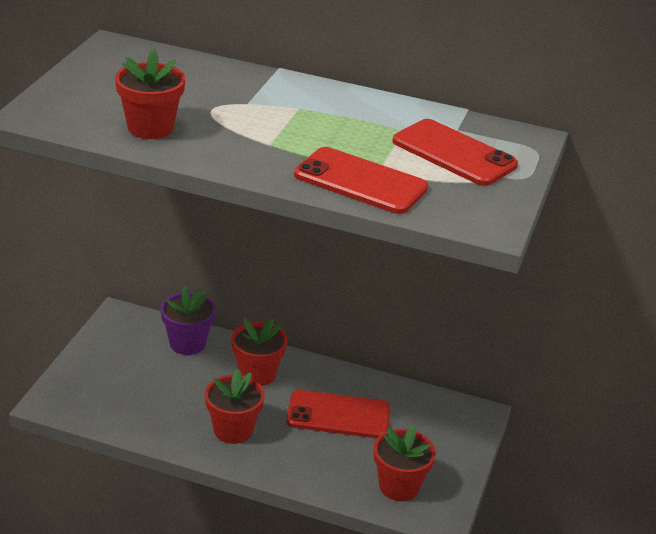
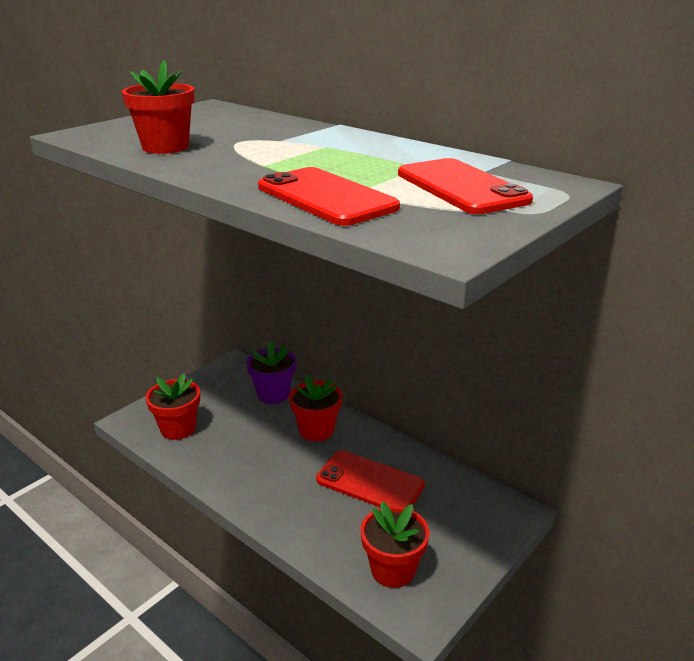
camera: 25 degrees right, 5 degrees down
red flower pot [205,368,265,444] -> red flower pot moved to [146,373,200,440]

